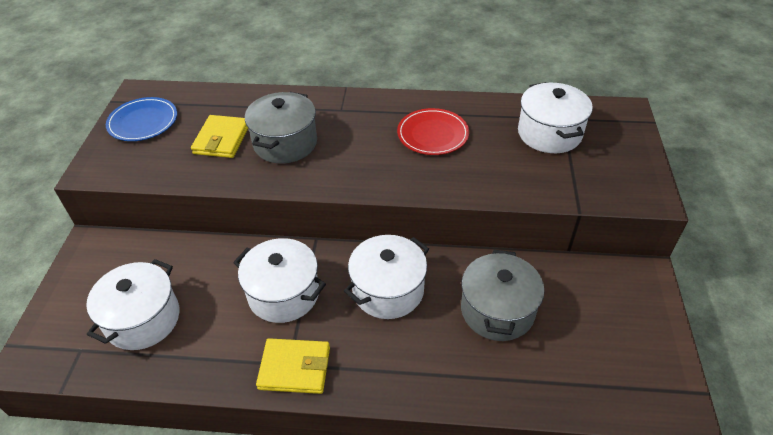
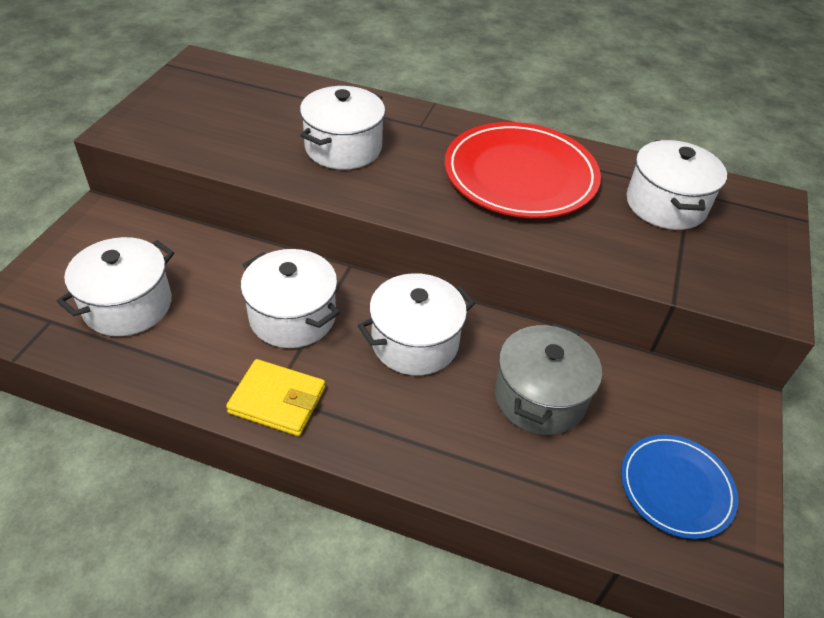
camera: 10 degrees right, 0 degrees up
blue plate [106,97,177,141] -> blue plate moved to [621,434,738,539]
yellow wallet [191,115,248,158] -> none
grey pot [245,92,317,163] -> white pot [300,86,385,170]
red plate [397,108,469,155] -> red plate [444,122,601,218], size x1.75

